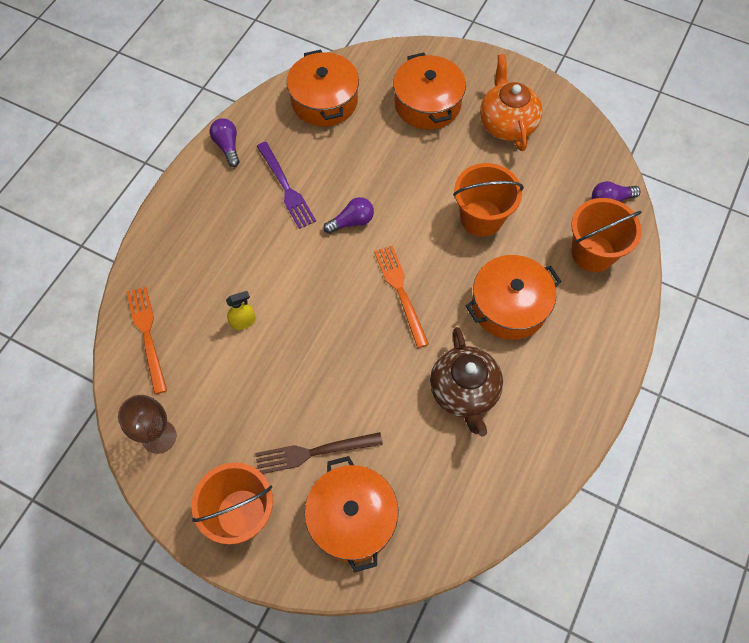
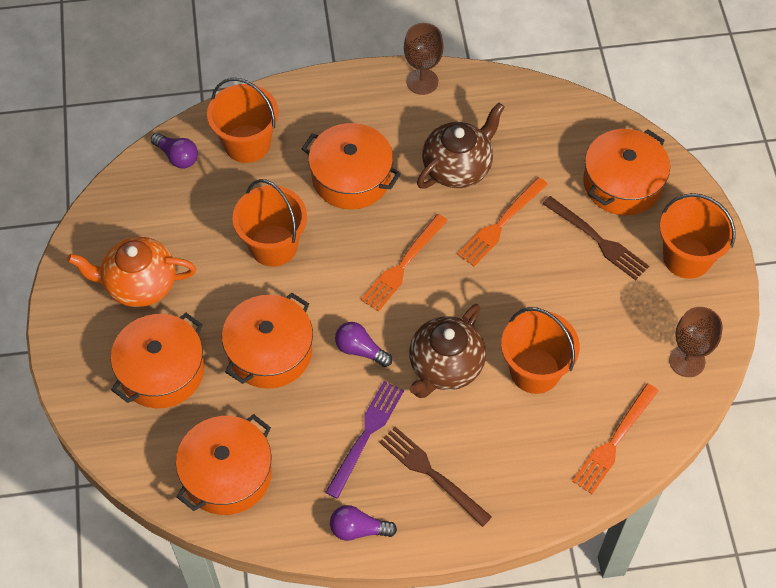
camera: 125 degrees left, 5 degrees down
purple light bulb [210,118,239,167] -> purple light bulb turned 60 degrees clockwise [330,505,397,541]
yellow spray bottle [226,291,256,330] -> orange bucket [501,307,580,394]
orange teapot [480,54,542,151] -> orange teapot turned 45 degrees clockwise [67,237,196,307]
none -> orange pot [222,292,313,389]
none -> brown fork [379,427,492,527]
none -> brown goblet [404,23,444,95]
none -> brown teapot [409,304,486,398]
none -> orange fork [457,177,548,267]

